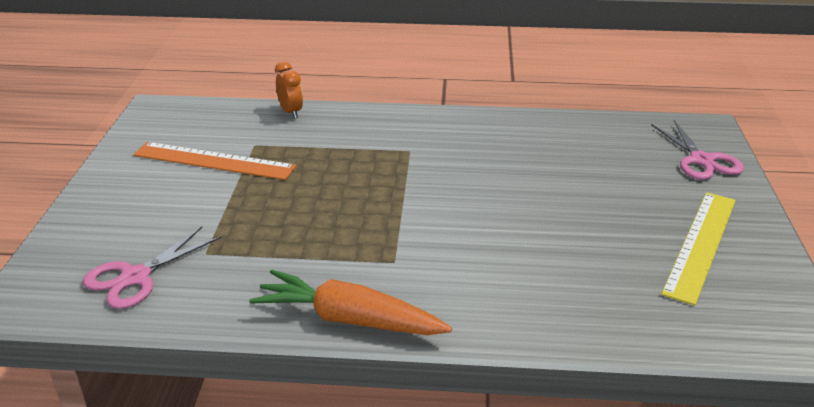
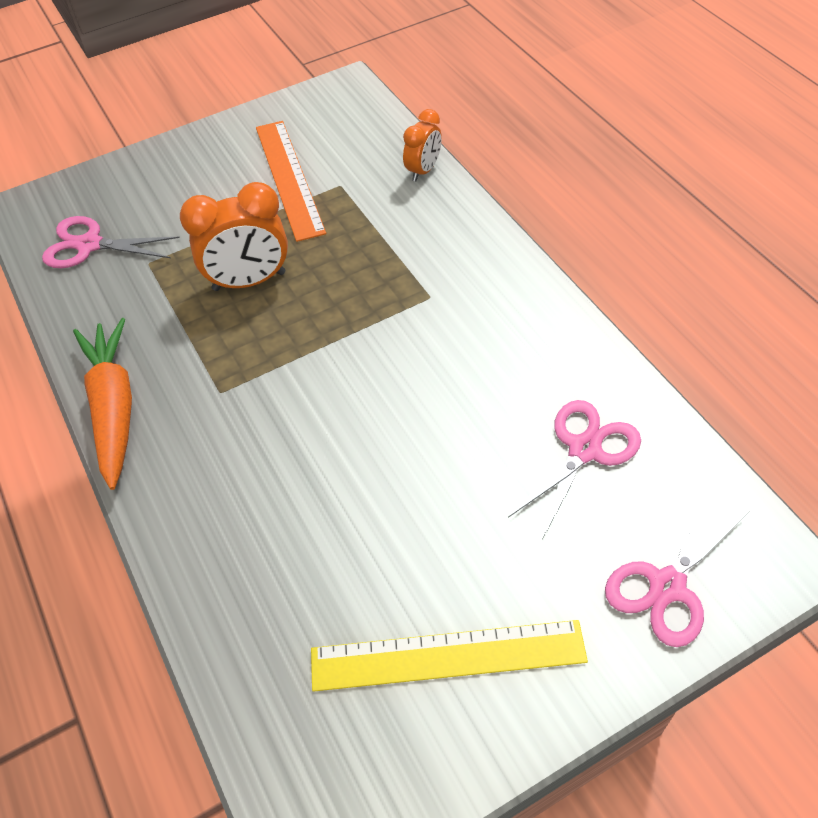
camera: 60 degrees right, 20 degrees up
none -> orange clock [180,182,288,291]
none -> pink scissors [508,400,641,539]

